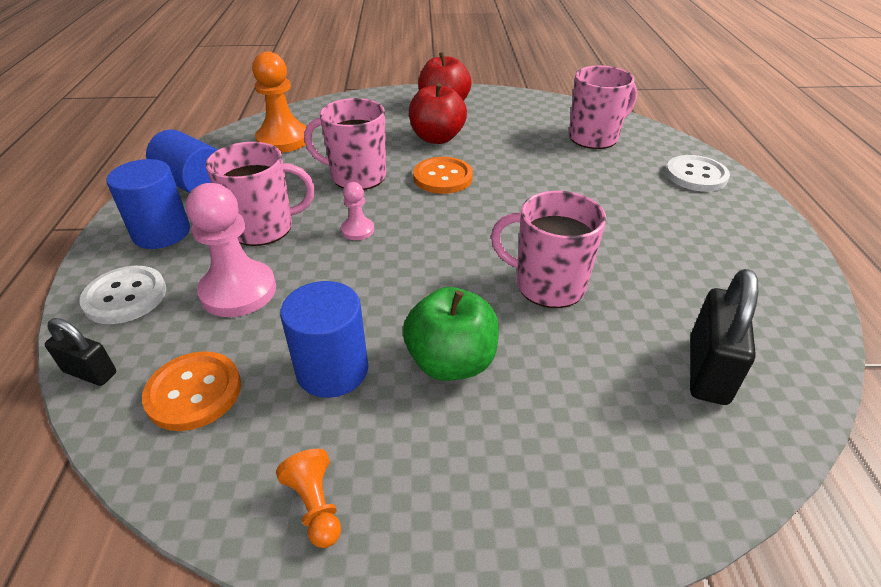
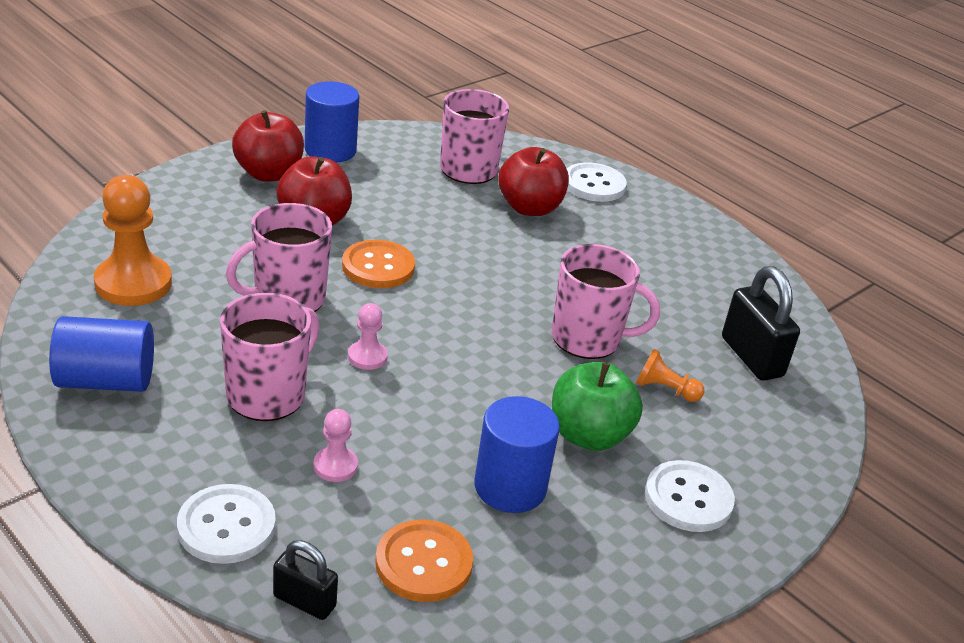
camera: 45 degrees left, 5 degrees down
black padlock [45,318,116,386] -> black padlock turned 45 degrees clockwise [273,540,338,620]
blue cylinder [107,159,190,249] -> blue cylinder moved to [304,81,359,163]
pink pawn [186,183,276,317] -> pink pawn [313,409,358,482], size x0.51
orange pawn [276,449,341,548] -> orange pawn moved to [636,349,705,402]
pink mug [491,191,606,308] -> pink mug turned 150 degrees counterclockwise [552,244,660,359]
none -> red apple [498,147,569,216]
none -> white button [645,460,735,532]

